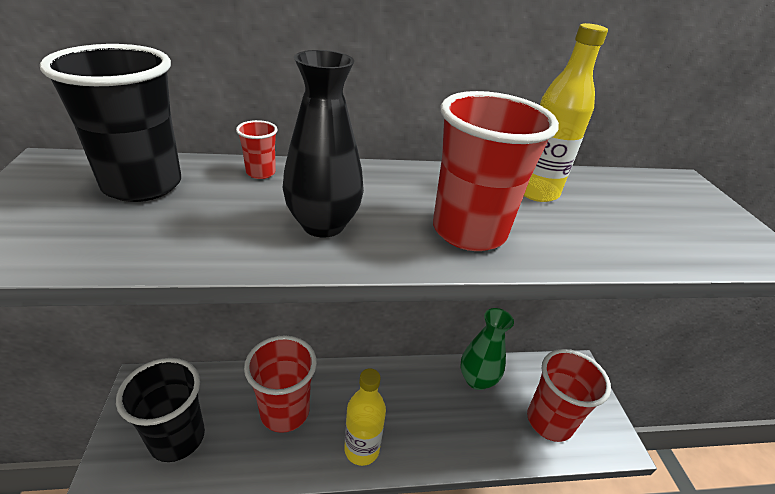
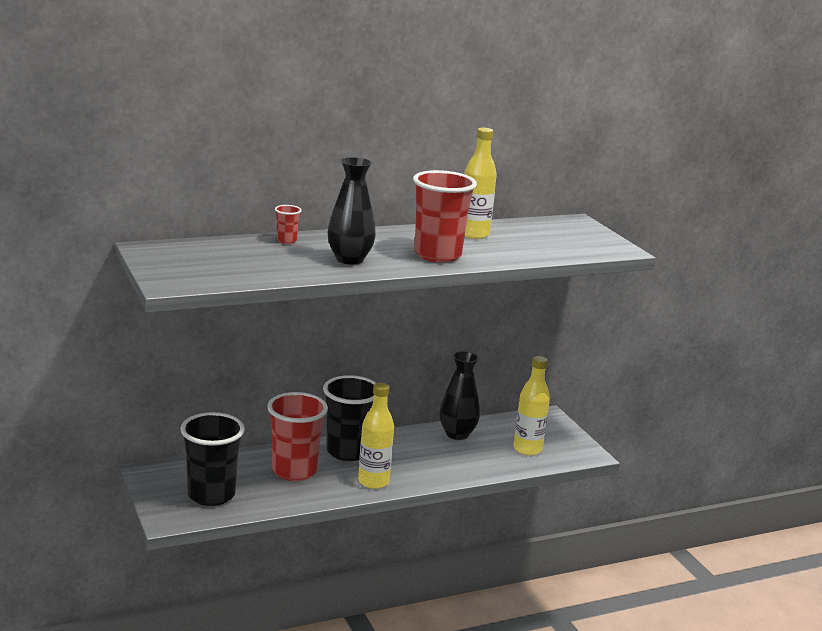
camera: 15 degrees left, 15 degrees down
black cup [40,44,181,202] -> black cup moved to [323,375,376,461]
green vase [461,308,514,390] -> black vase [439,351,480,440]
red cup [527,349,611,442] -> yellow bottle [513,356,550,456]

